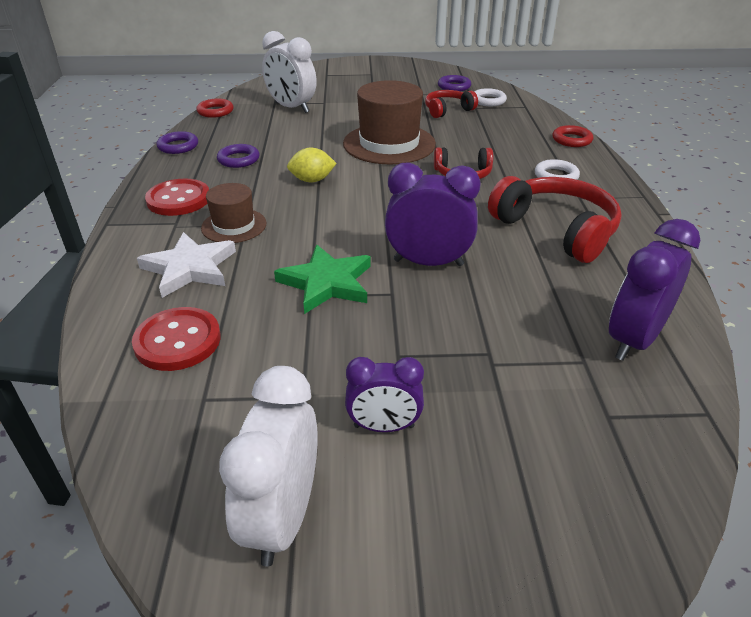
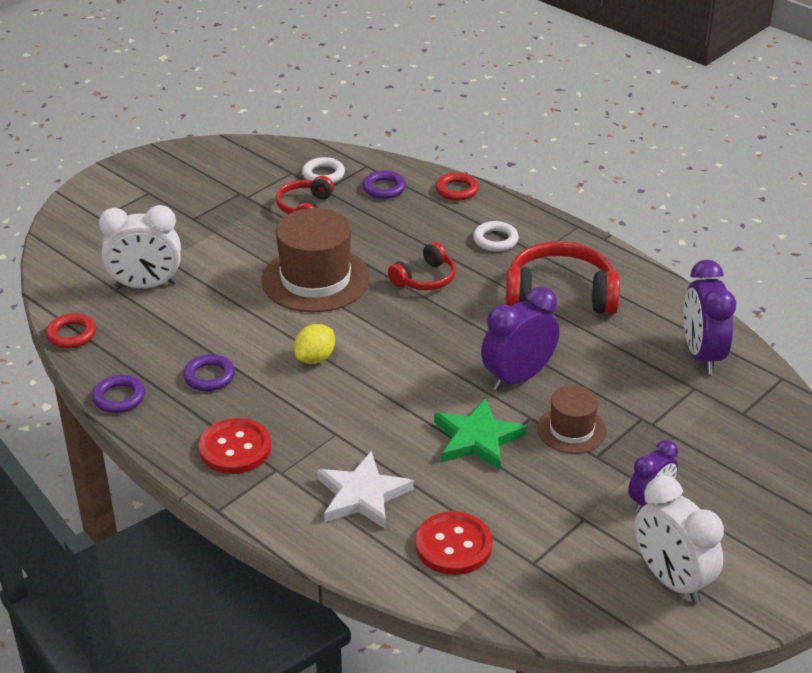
camera: 45 degrees left, 0 degrees up
brown hat [201,183,266,243] -> brown hat moved to [537,385,607,454]
purple ring [438,75,471,91] -> purple ring moved to [363,171,406,199]

